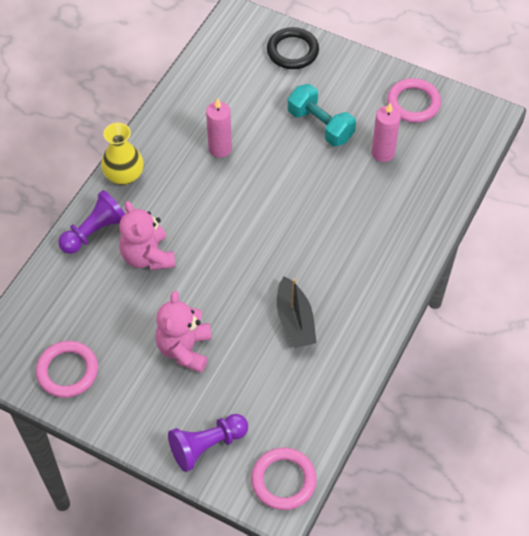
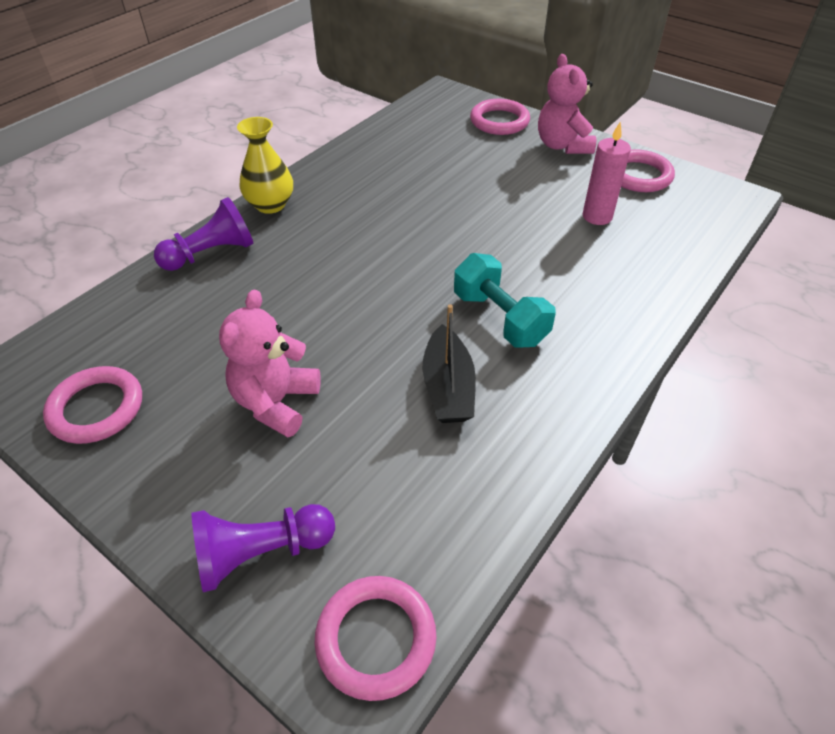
camera: 10 degrees right, 10 degrees down
pink teddy bear [119,201,175,270] -> pink teddy bear moved to [538,54,596,154]
pink candle [206,98,232,158] -> none
black ring [267,27,319,69] -> pink ring [470,99,530,135]
turquoise dumbbell [288,84,356,147] -> turquoise dumbbell moved to [454,253,556,347]

